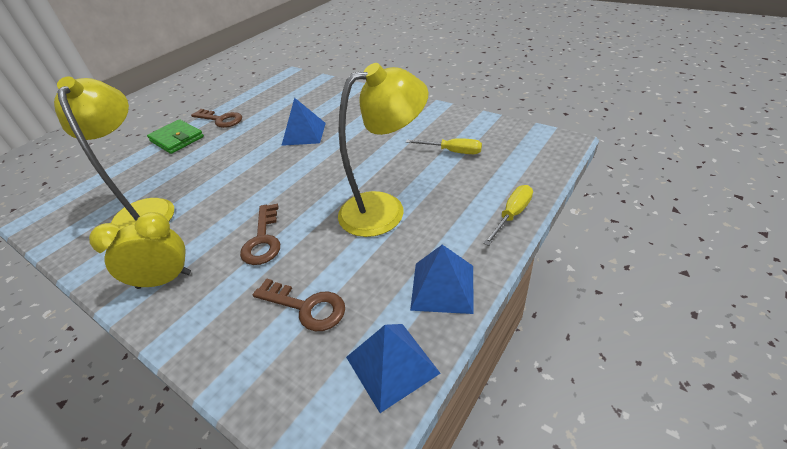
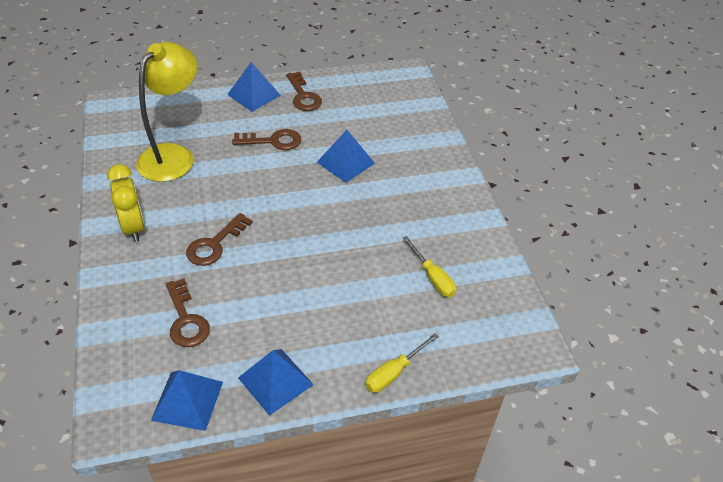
camera: 35 degrees right, 5 degrees up
yellow clock [89,212,191,289] -> yellow clock turned 45 degrees clockwise [107,164,145,242]
green wallet [147,119,204,154] -> blue pyramid [227,62,281,112]
yellow lamp [338,63,428,237] -> none
yellow screwdriver [483,185,533,246] -> yellow screwdriver turned 150 degrees clockwise [366,333,439,393]
none -> brown key [232,129,301,150]

